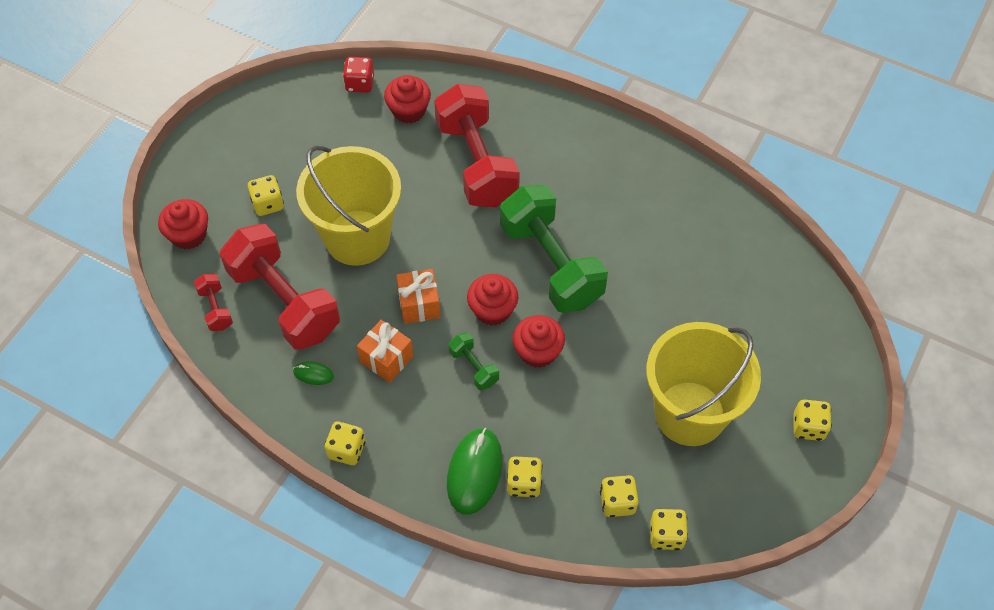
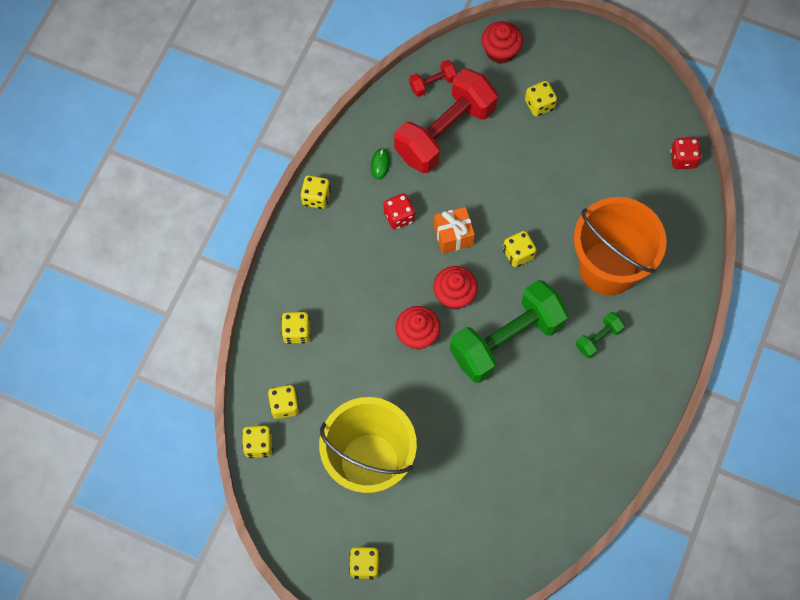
camera: 85 degrees right, 10 degrees up
yellow bucket [296,146,401,266] -> none
orange gift [357,320,413,383] -> red dice [384,193,415,229]
red cupcake [384,75,431,123] -> none
red dumbbell [434,84,520,207] -> orange bucket [574,197,667,295]
green mouse [447,428,503,515] -> none
green dumbbell [449,332,499,390] -> green dumbbell moved to [576,312,625,358]
none -> yellow dice [503,231,536,267]

